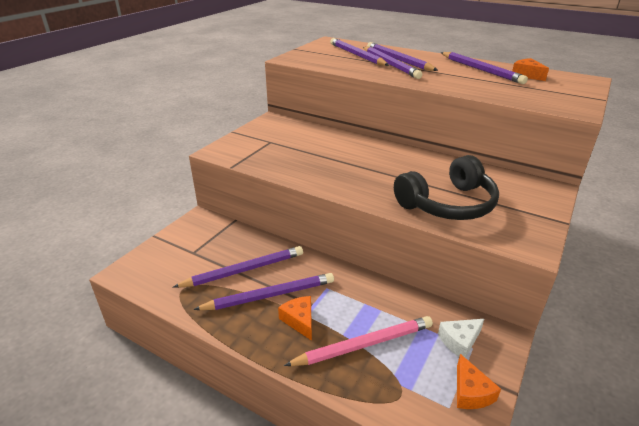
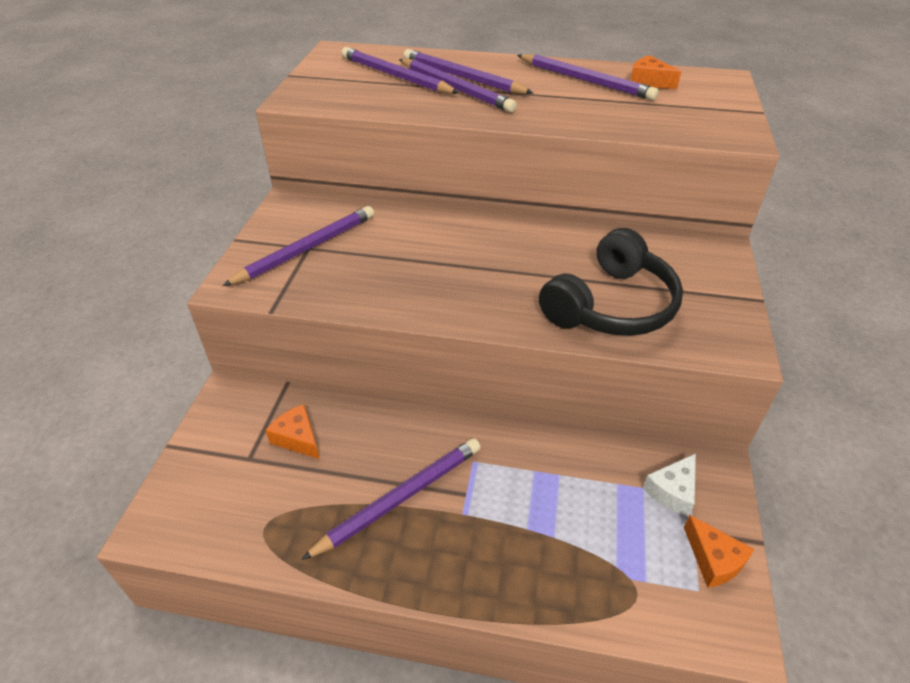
camera: 20 degrees left, 10 degrees up
purple pencil [172,246,303,288] -> purple pencil moved to [222,206,374,286]
orange cheese [278,296,312,341] -> orange cheese moved to [265,404,320,459]
pink pencil [284,316,433,366] -> none

